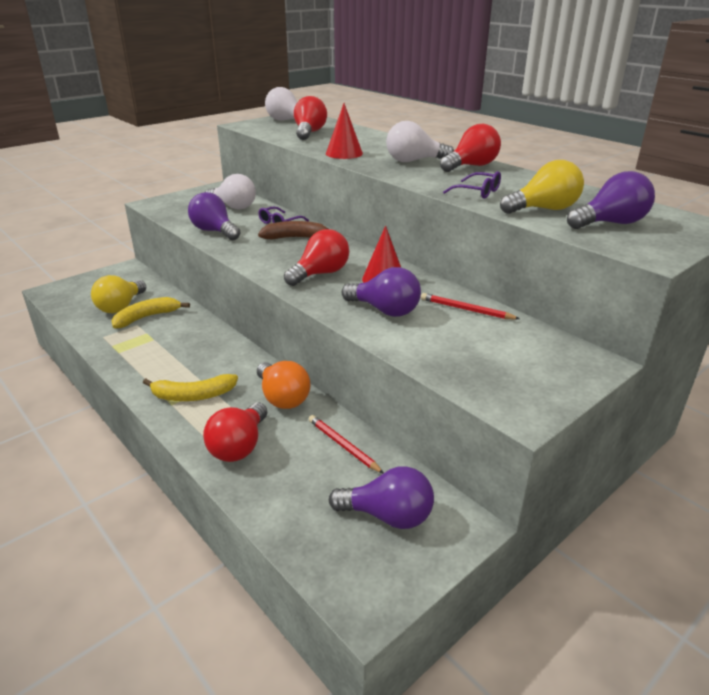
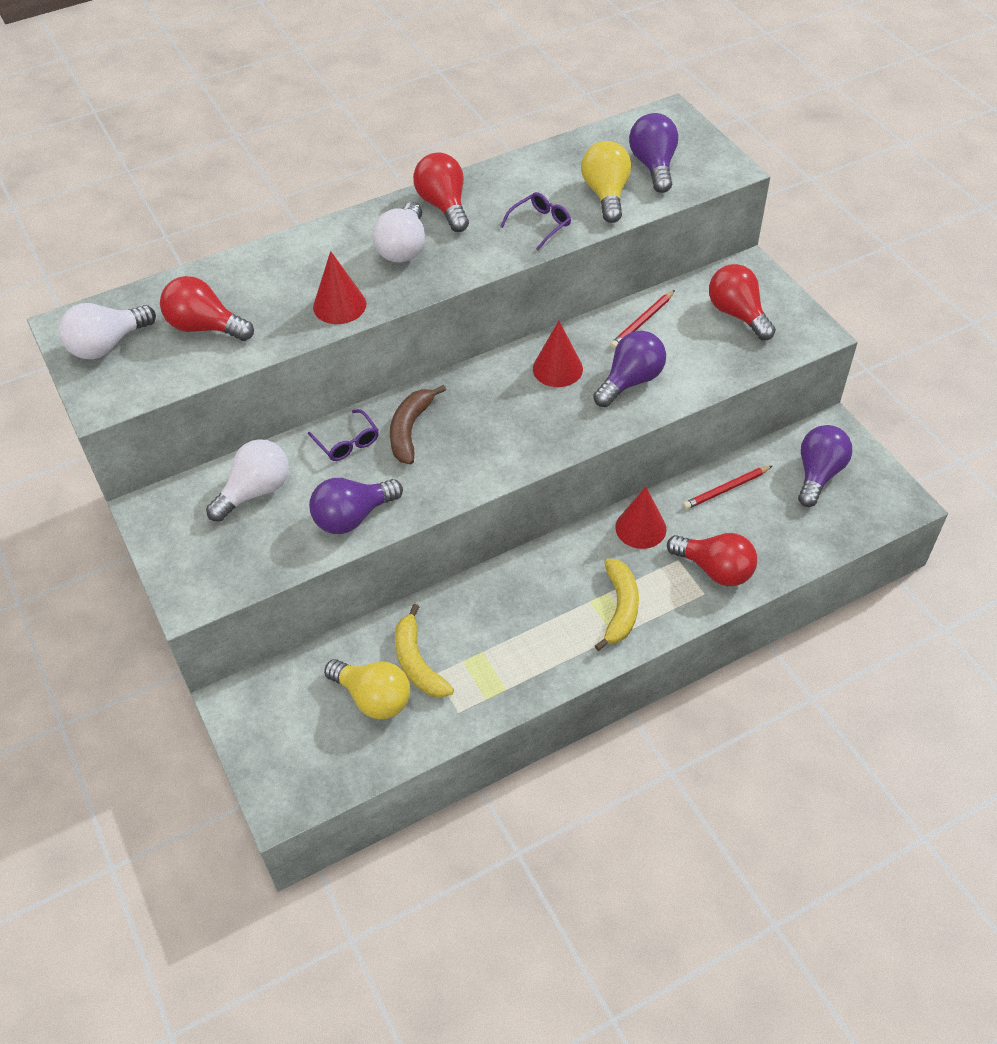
camera: 75 degrees left, 20 degrees up
orange light bulb [257,361,311,409] -> red cone [615,487,667,549]
red light bulb [284,229,349,286] -> red light bulb moved to [709,264,776,340]

